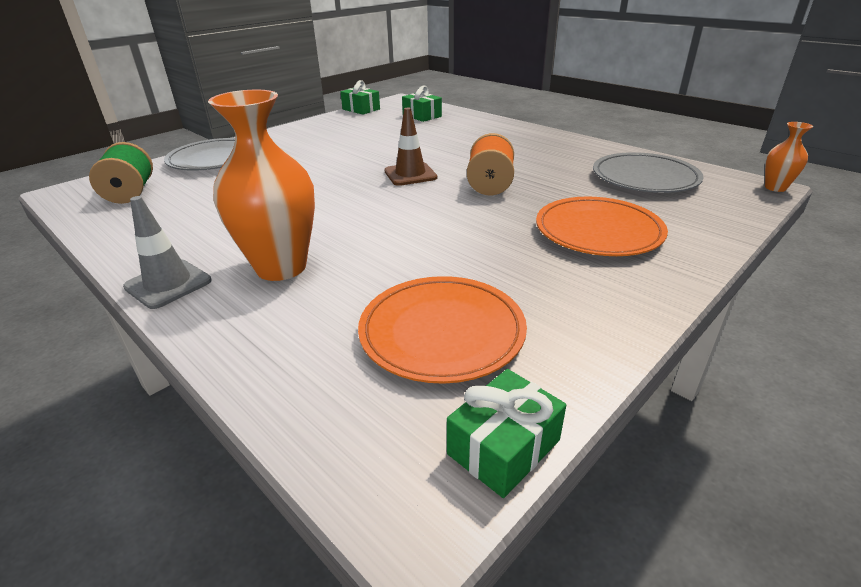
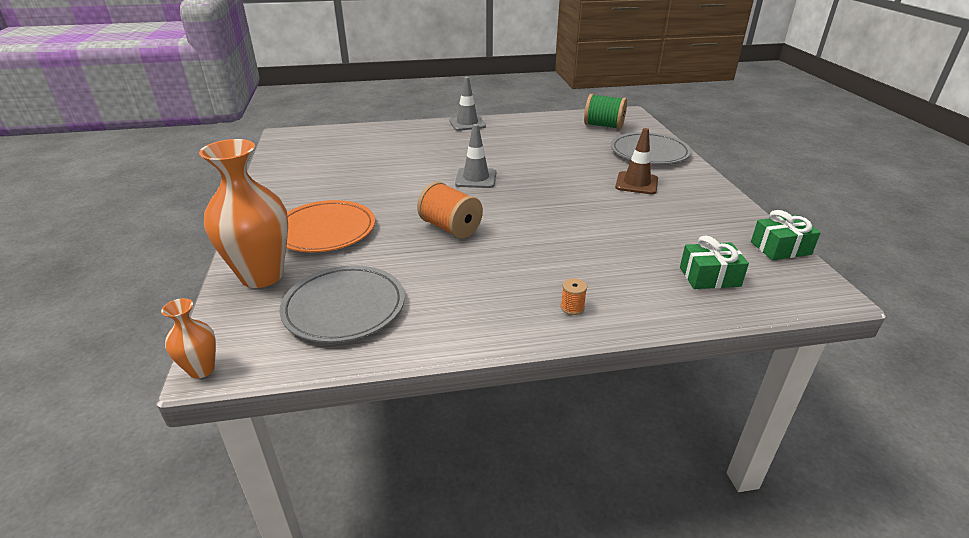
camera: 125 degrees right, 0 degrees up
orange vase [208,90,315,281] -> orange vase moved to [199,139,288,288]
orange plate [358,276,527,384] -> none
brown traffic cone [384,108,437,186] -> brown traffic cone moved to [615,128,658,194]
green gift [447,369,566,498] -> none
none -> grey traffic cone [455,124,496,188]
none -> orange spool [561,278,587,315]

